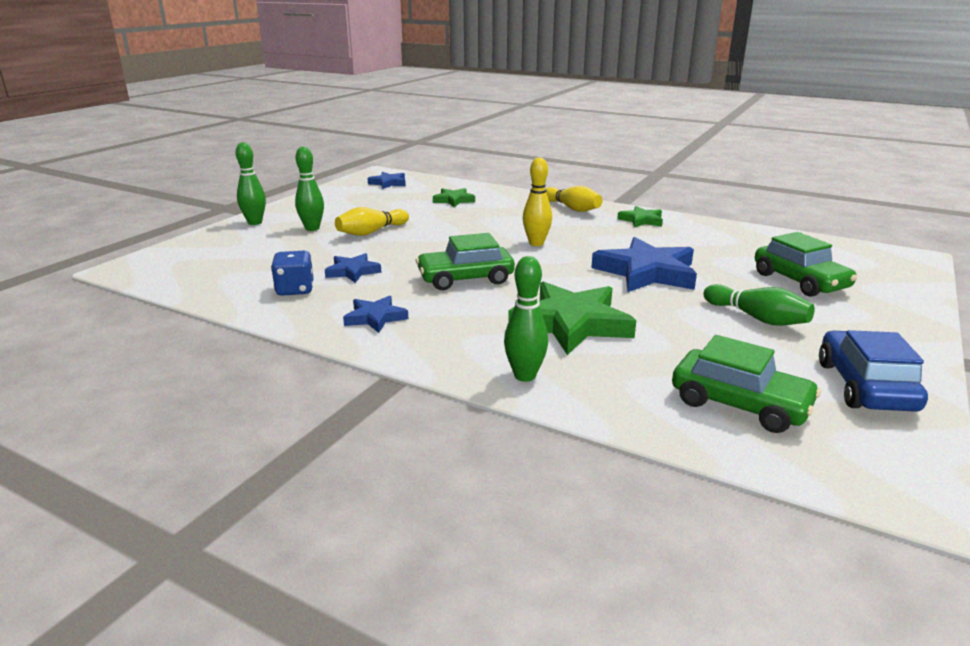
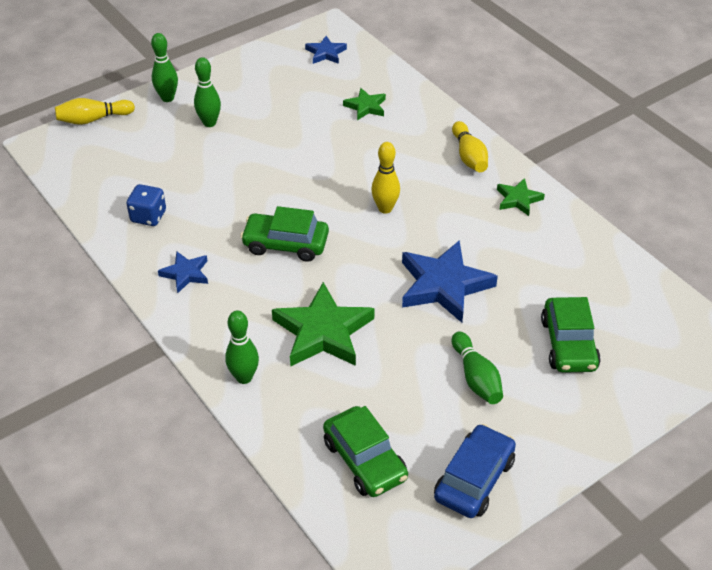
camera: 25 degrees right, 20 degrees up
blue star [325,253,382,283] -> none
yellow bowling pin [335,207,409,236] -> yellow bowling pin moved to [55,98,135,125]

